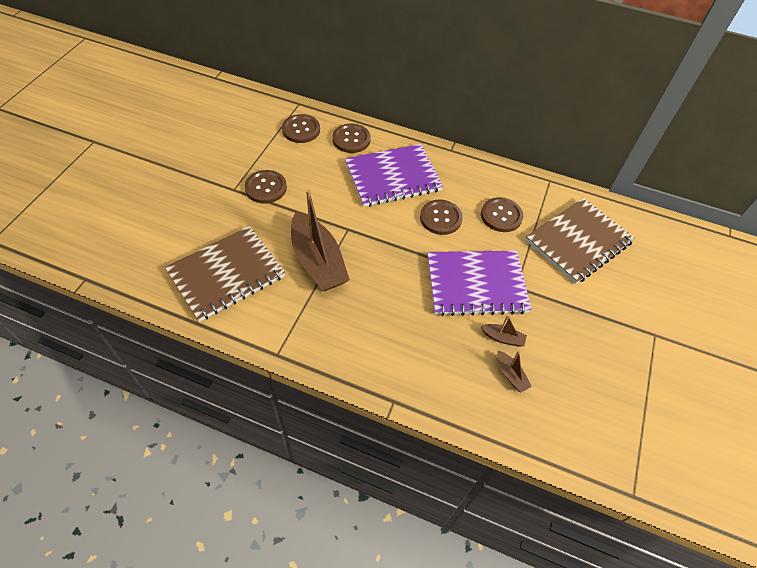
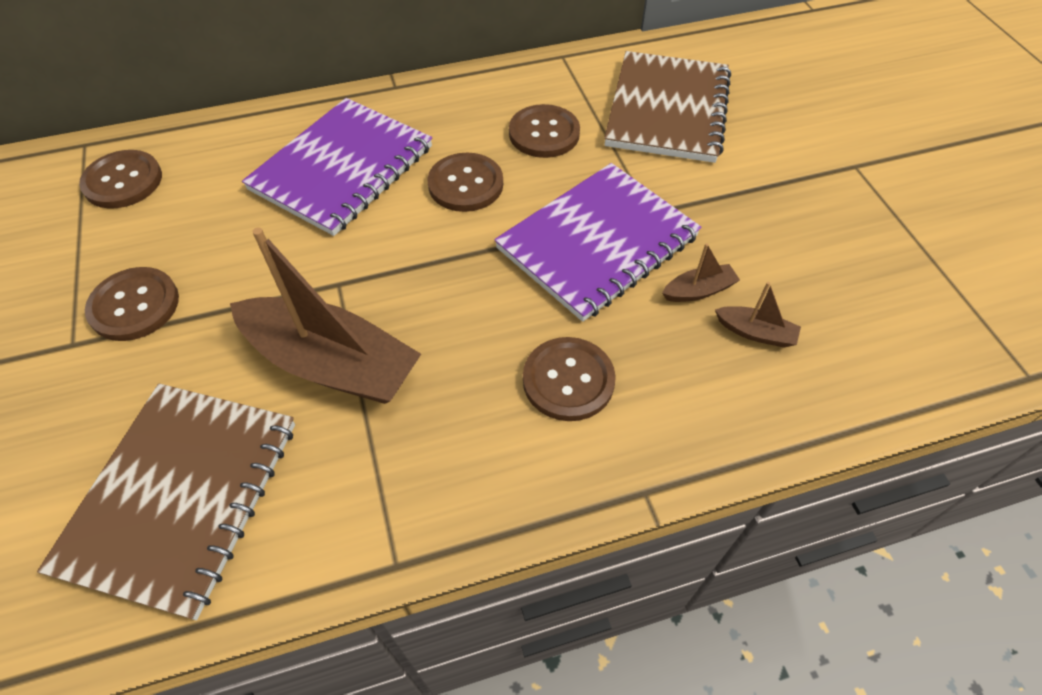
camera: 35 degrees left, 0 degrees up
brown button [332,123,371,153] -> brown button moved to [523,337,616,421]

